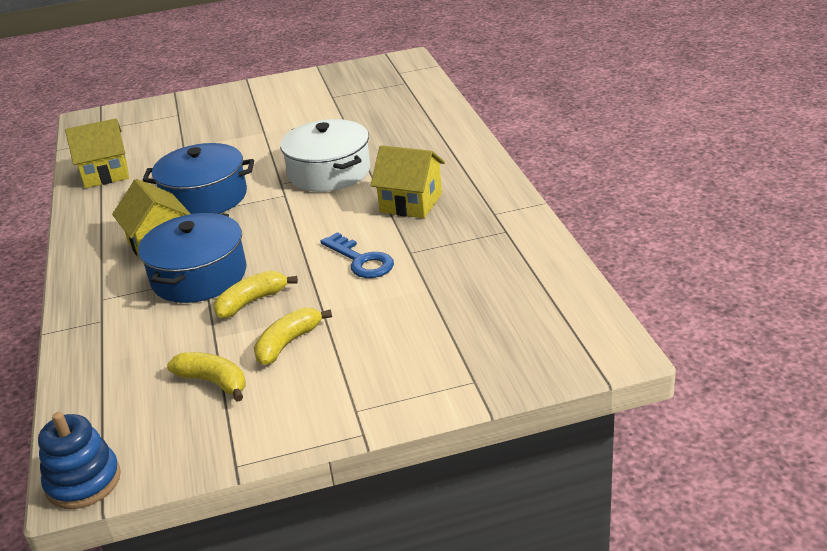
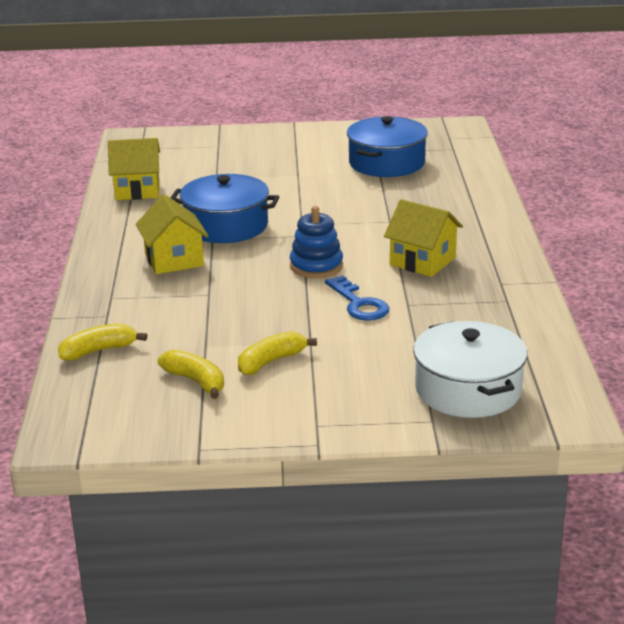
camera: 10 degrees right, 5 degrees down
blue stacking toy [38,412,121,509] -> blue stacking toy moved to [290,206,343,278]
blue pot [138,212,247,303] -> blue pot moved to [347,116,428,177]
yellow banana [213,271,298,318] -> yellow banana moved to [58,324,147,361]
white pot [280,119,370,192] -> white pot moved to [413,321,527,418]

